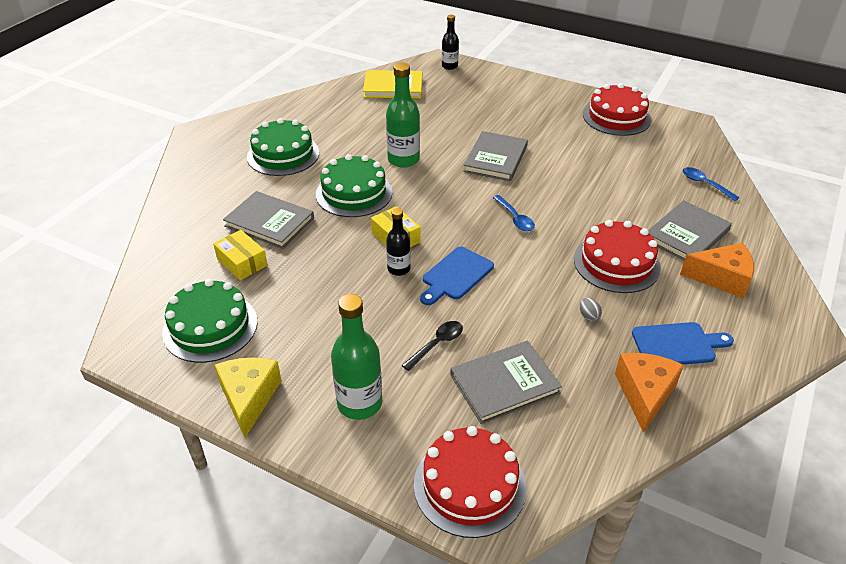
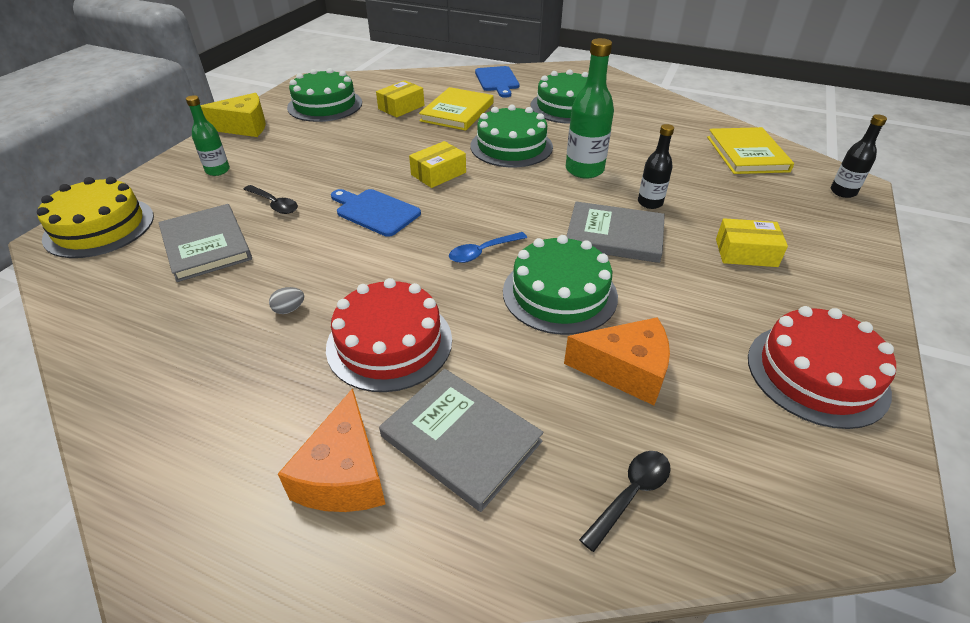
camera: 85 degrees right, 0 degrees up
grey book [223,191,314,249] -> yellow book [419,87,493,131]
green bottle [331,294,382,420] -> green bottle [186,95,230,176], size x0.61
black bottle [386,208,411,276] -> black bottle moved to [638,124,674,209]
red cake [414,426,527,538] -> yellow cake [37,177,154,258]
orange cheese [615,353,684,433] -> orange cheese moved to [564,317,670,405]
blue cutting board [632,322,734,365] -> blue cutting board moved to [475,66,519,98]
blue spoon [683,167,740,201] -> black spoon [579,451,671,552]
none -> green cake [503,235,618,335]
none -> yellow box [716,218,788,267]

